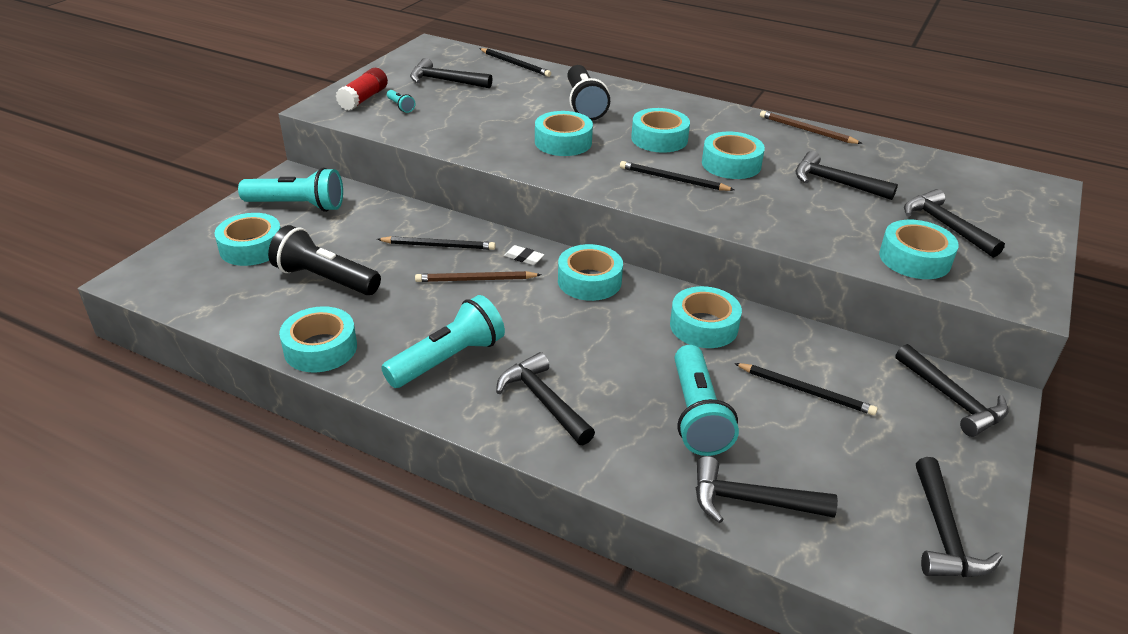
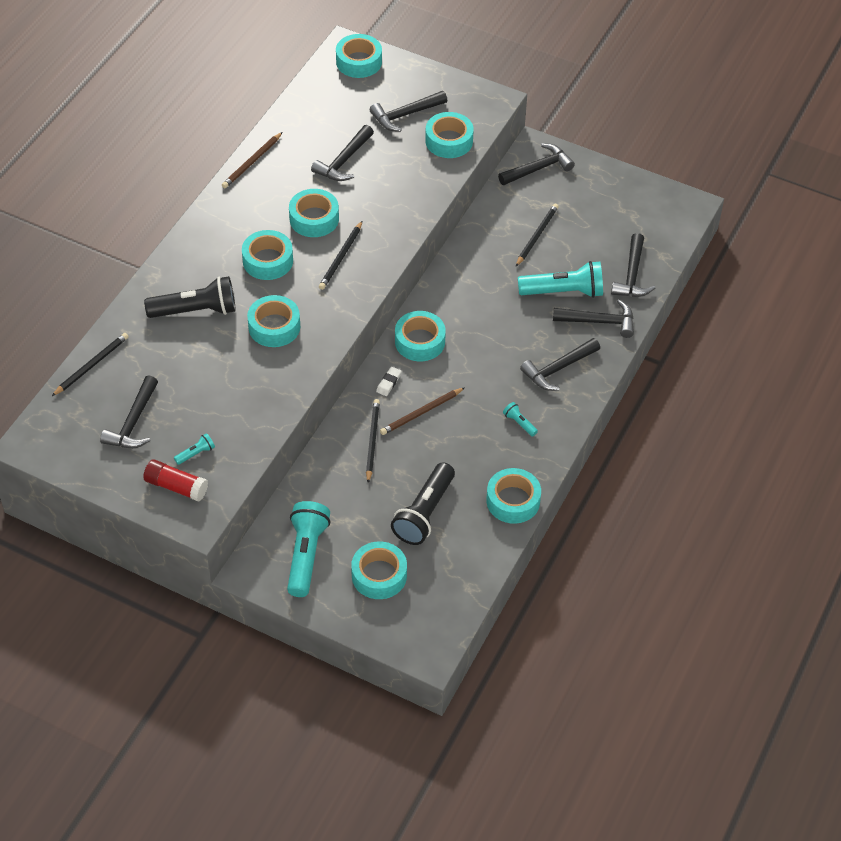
camera: 90 degrees left, 15 degrees up
turquoise flashlight [381,295,505,388] -> turquoise flashlight [503,402,538,437], size x0.44
brown pencil [415,271,541,282] -> brown pencil turned 60 degrees clockwise [380,387,465,435]
turquoise tape [670,286,742,348] -> turquoise tape moved to [336,34,382,78]
black hammer [916,457,1003,577] -> black hammer moved to [553,300,634,338]

